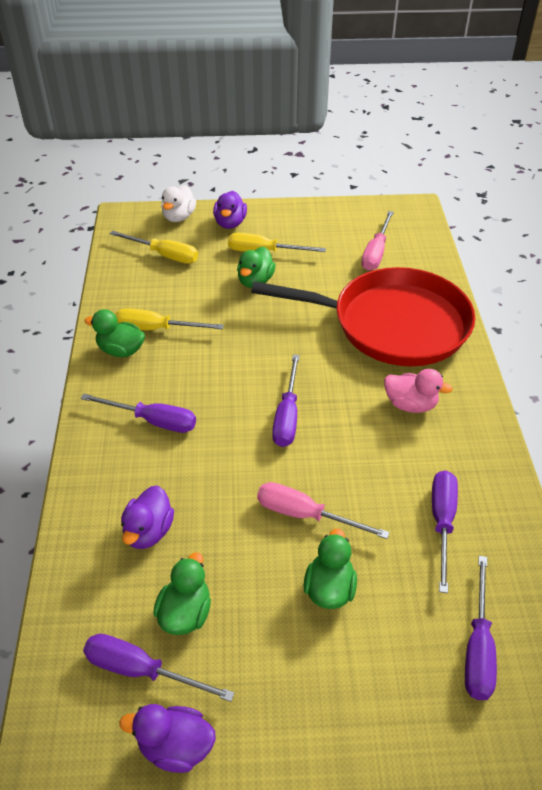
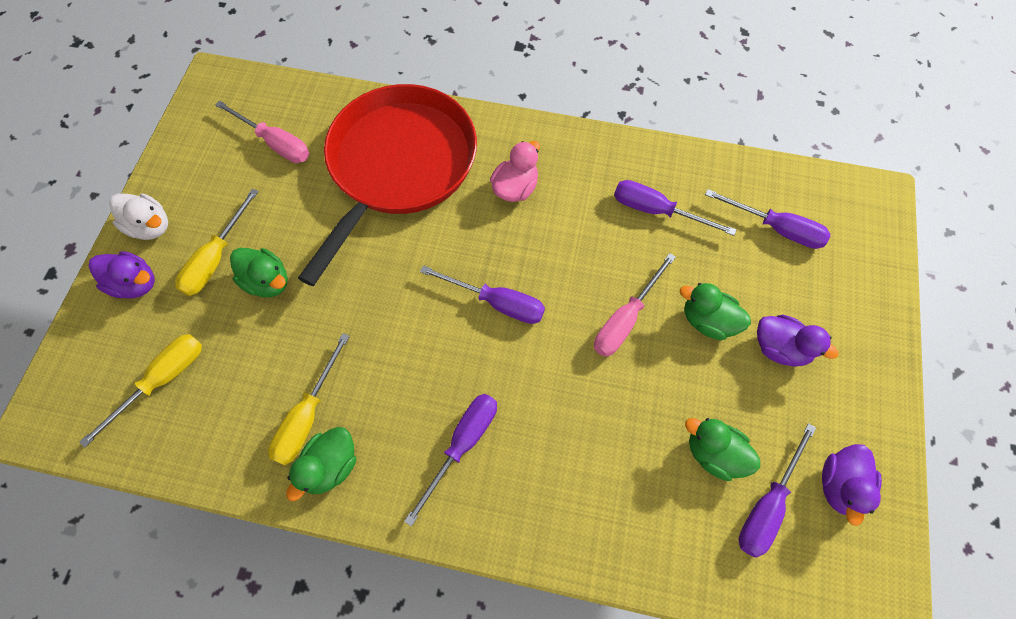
camera: 75 degrees left, 20 degrees up
purple duck [121,486,174,549] -> purple duck moved to [757,315,838,367]
white duck [161,185,196,222] -> white duck moved to [109,193,168,240]

